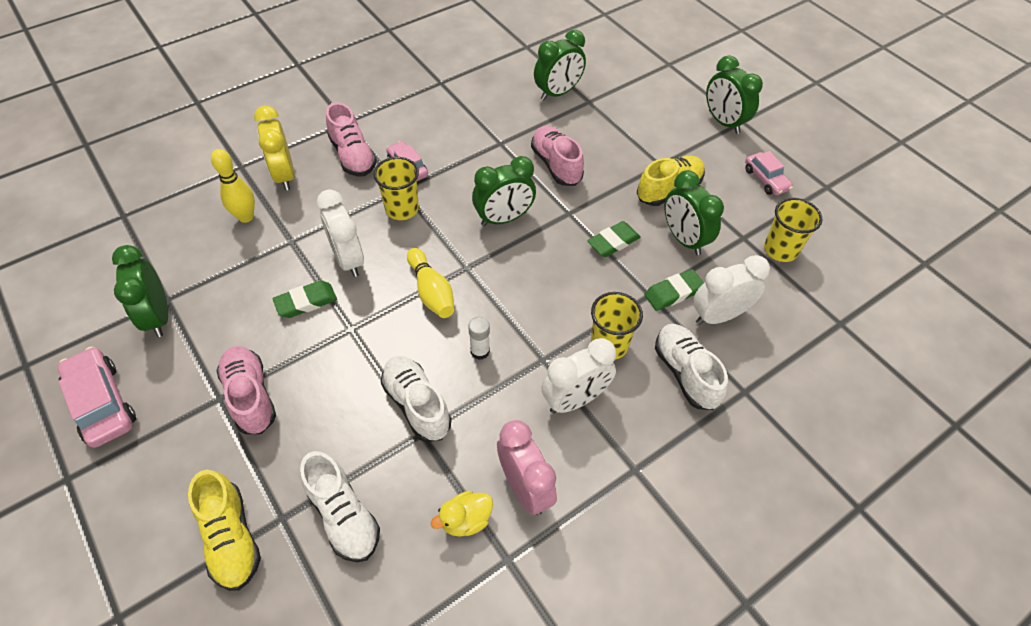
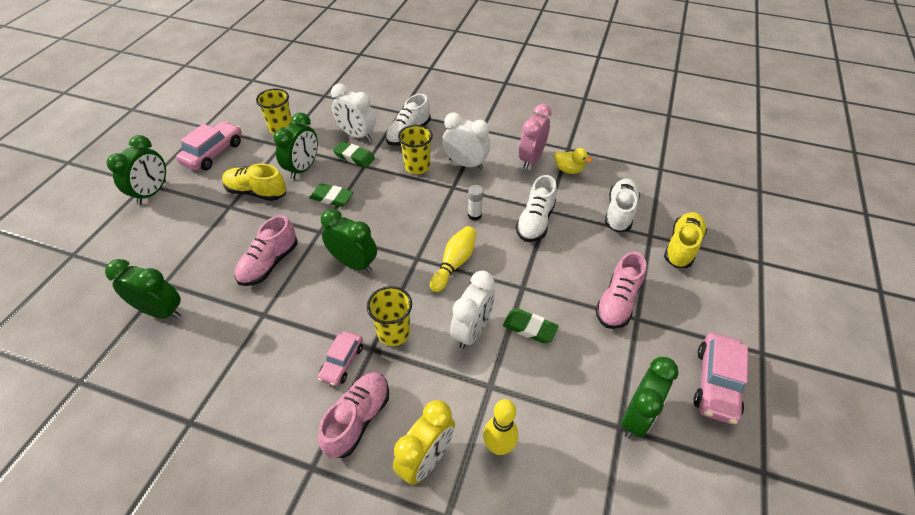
camera: 125 degrees left, 5 degrees down
pink car [745,151,793,195] -> pink car [176,121,242,170], size x1.58

